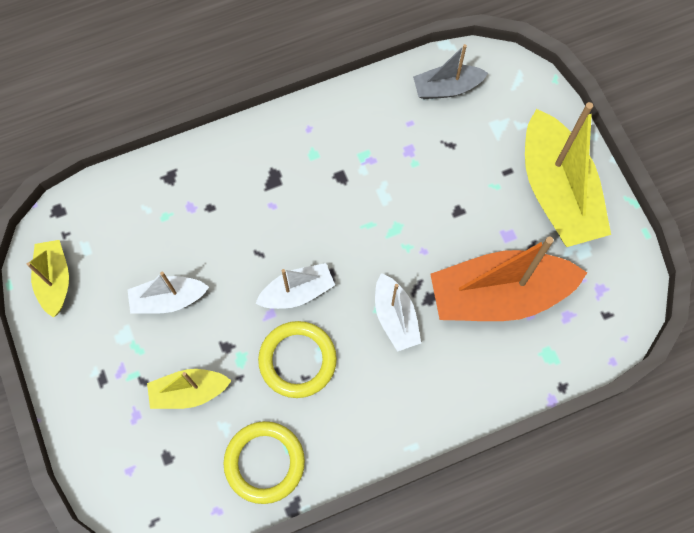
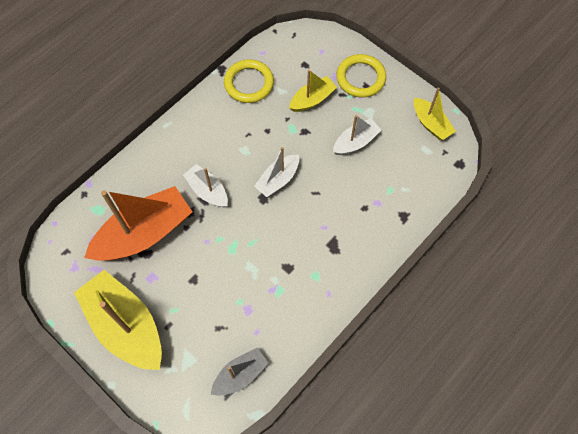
camera: 155 degrees right, 5 degrees down
yellow ring [258,321,337,398] -> yellow ring moved to [336,54,386,98]

